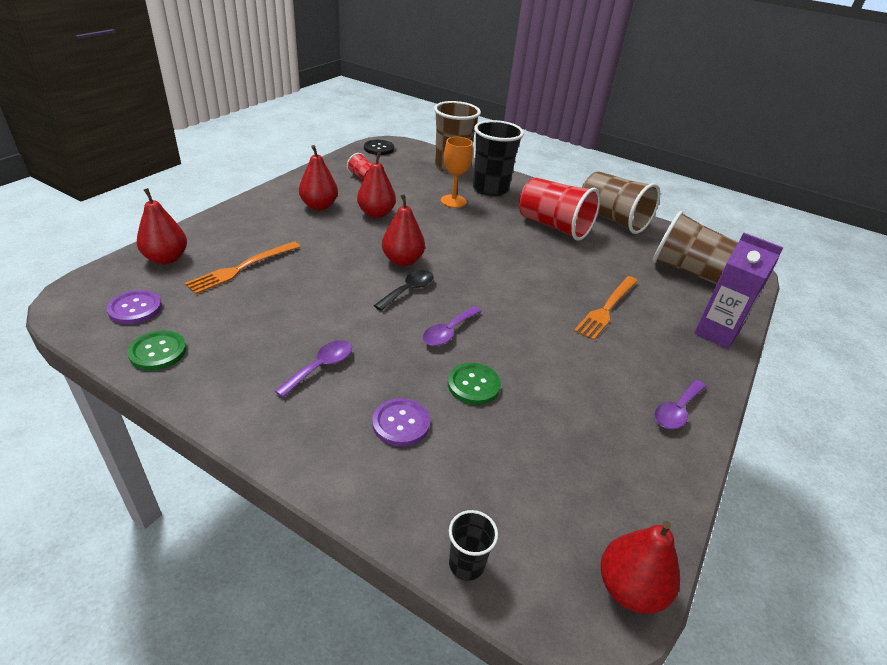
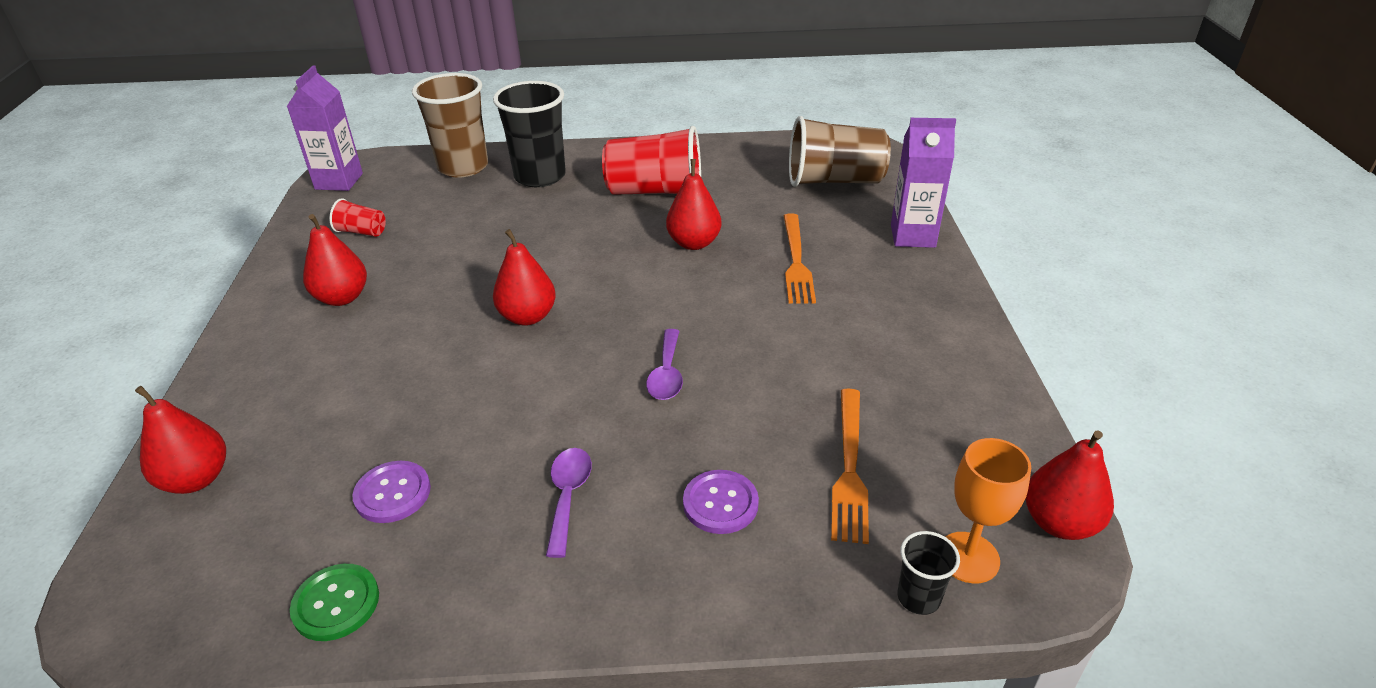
camera: 30 degrees left, 0 degrees up
purple button [107,290,162,324] -> purple button moved to [352,461,431,523]
orange fork [185,241,300,294] -> orange fork moved to [831,389,869,544]
red pear [357,152,396,218] -> red pear moved to [666,159,721,250]
black button [364,140,394,155] -> purple carton [287,65,363,191]
black spoon [374,270,434,311] -> none
orange goblet [441,137,473,208] -> orange goblet moved to [945,438,1031,584]
green button [448,363,501,405] -> none
brown cup [582,171,660,234] -> none
purple spoon [654,380,707,429] -> none

